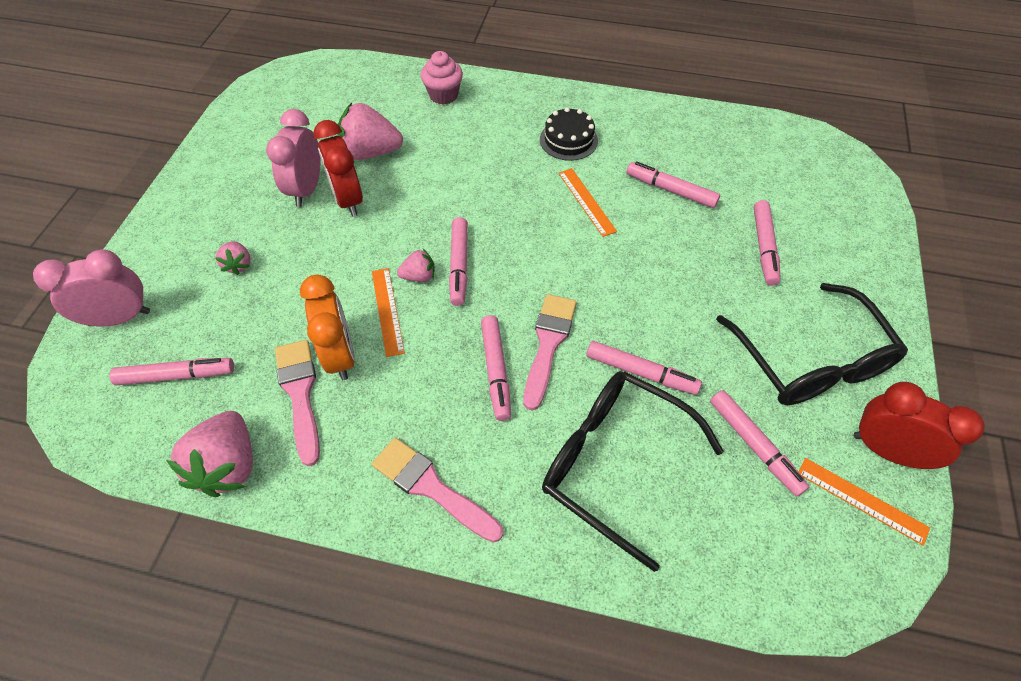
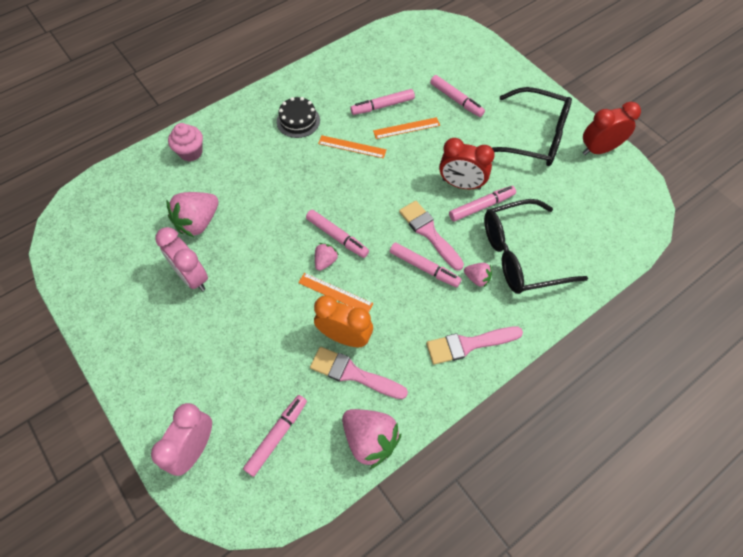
camera: 50 degrees left, 5 degrees up
pink strawberry [216,241,250,275] -> pink strawberry moved to [464,263,492,288]
red clock [313,120,363,217] -> red clock moved to [439,138,495,190]
pink marker [710,390,809,496] -> none
orange ruler [798,458,930,546] -> orange ruler moved to [373,117,440,139]

